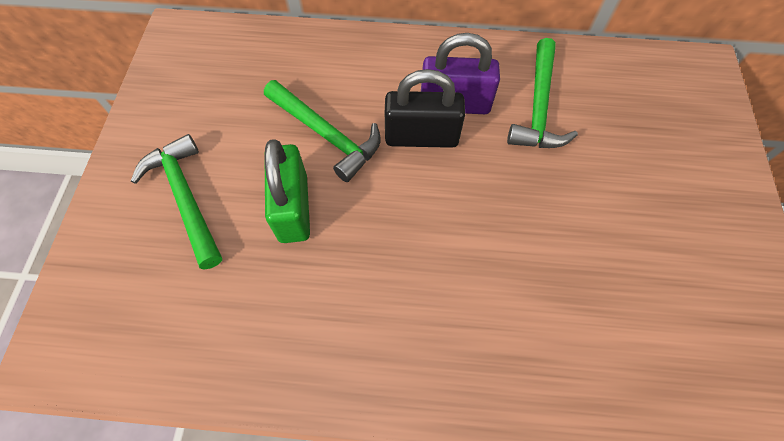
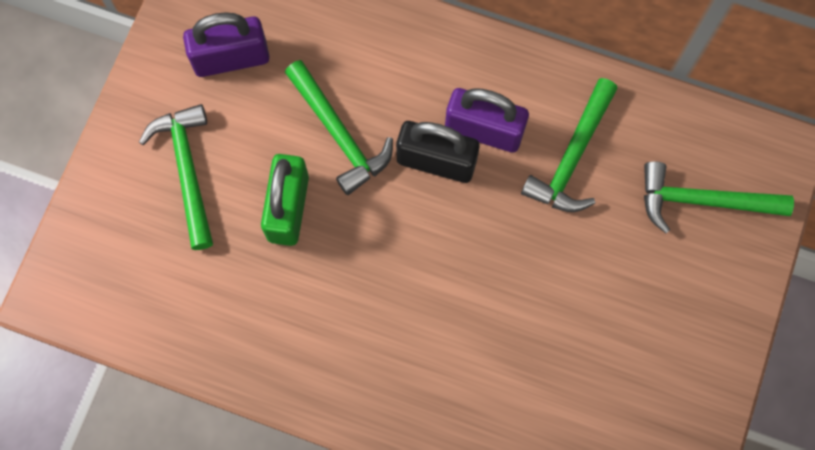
camera: 15 degrees right, 10 degrees up
none -> purple padlock [183,12,270,77]
none -> green hammer [644,161,794,233]

